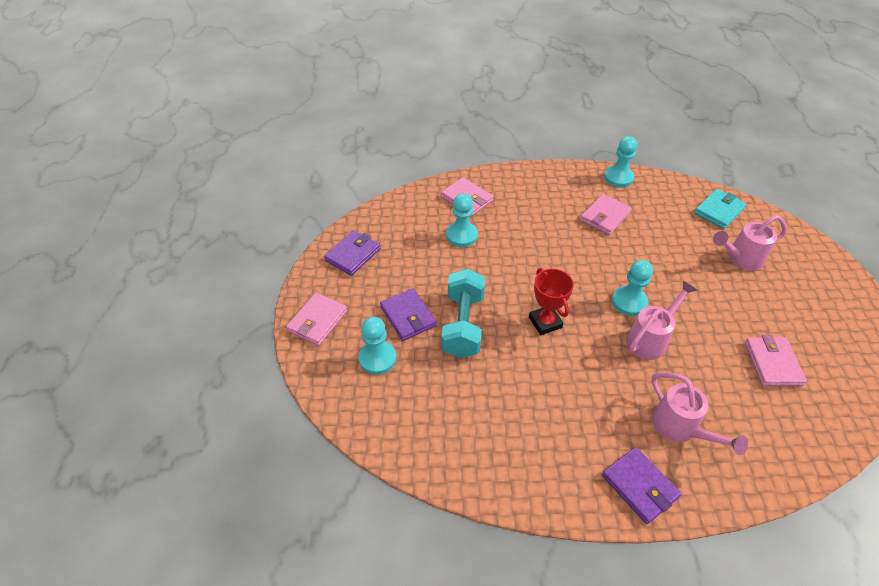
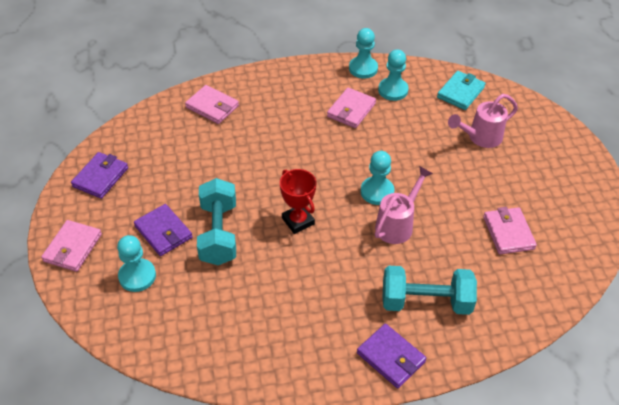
camera: 10 degrees left, 0 degrees up
turquoise pawn [446,193,478,247] -> turquoise pawn moved to [378,49,409,101]
pink watering can [651,373,748,455] -> turquoise dumbbell [383,266,477,315]

